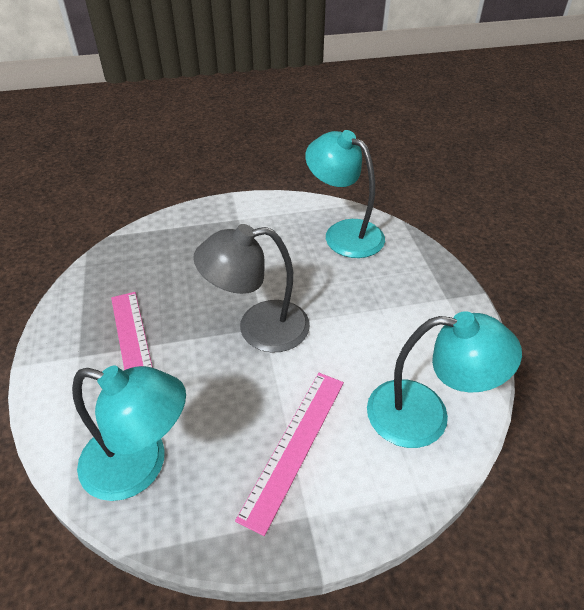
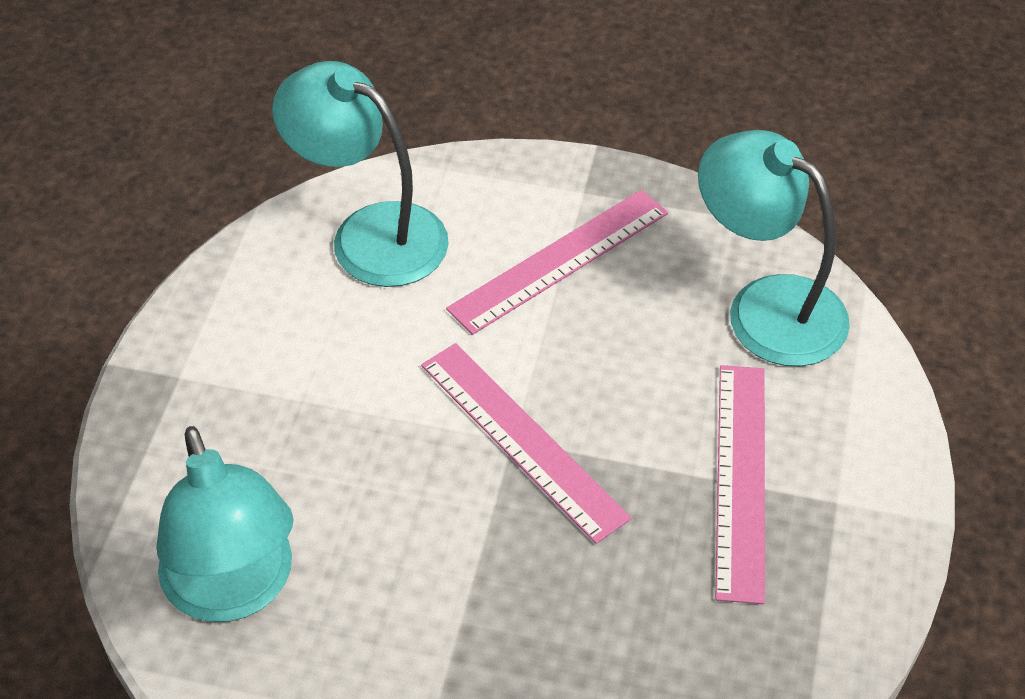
camera: 155 degrees left, 5 degrees up
grey lamp [193,224,310,353] -> pink ruler [421,343,631,544]

